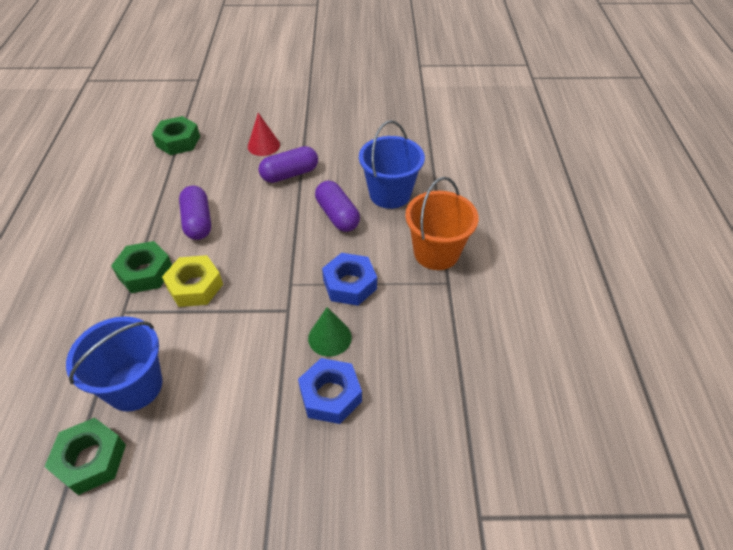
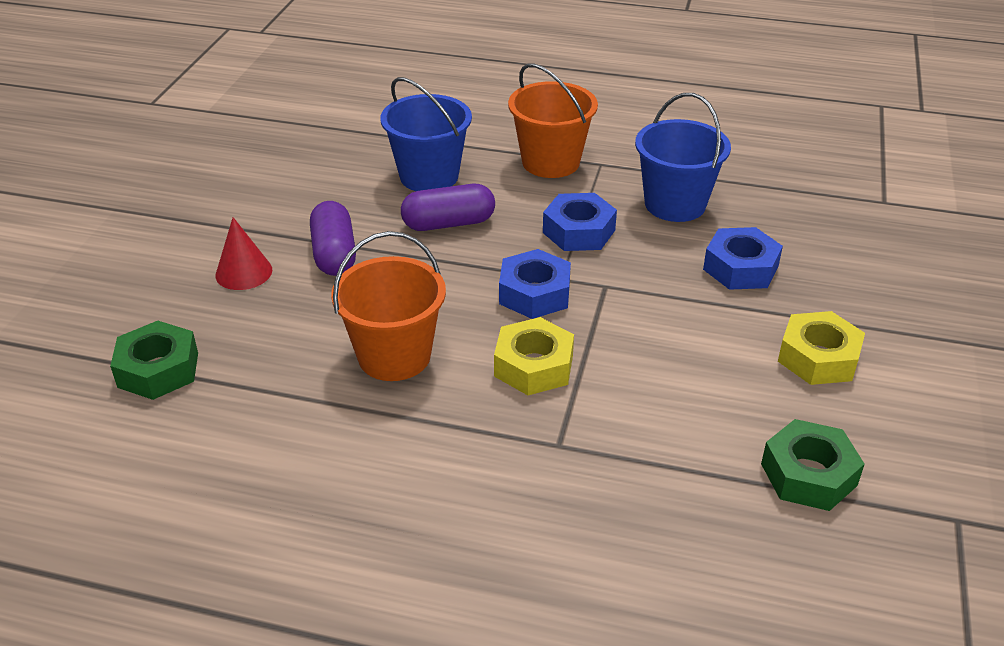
camera: 75 degrees left, 10 degrees down
blue bucket [66,316,162,411] -> blue bucket moved to [635,93,731,222]
green nut [111,241,172,293] -> none
purple capsule [179,186,211,240] -> orange bucket [331,231,446,381]
green cone [308,307,352,357] -> none
none -> blue nut [499,249,571,319]
none -> yellow nut [778,311,865,385]

